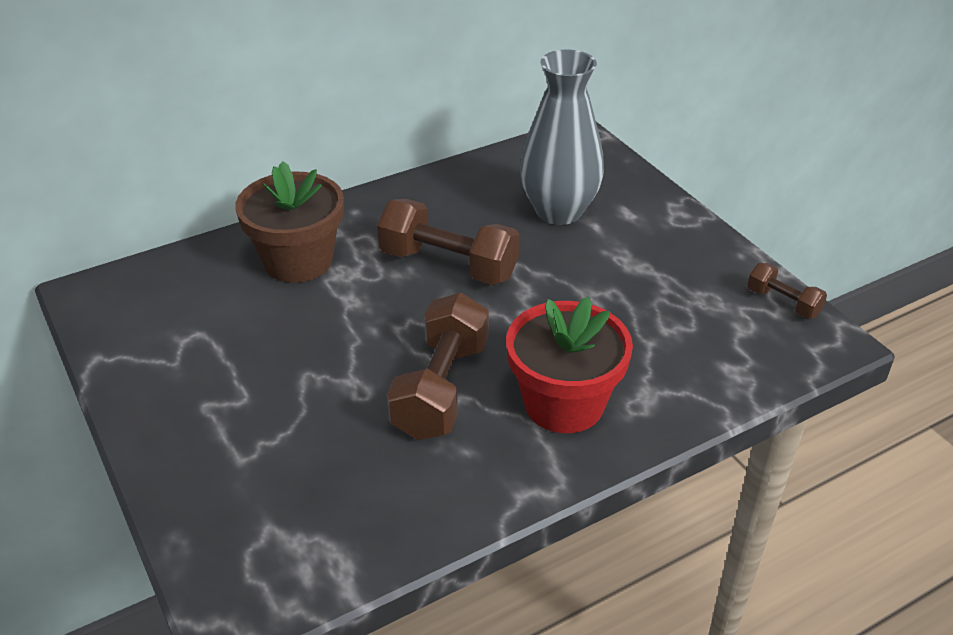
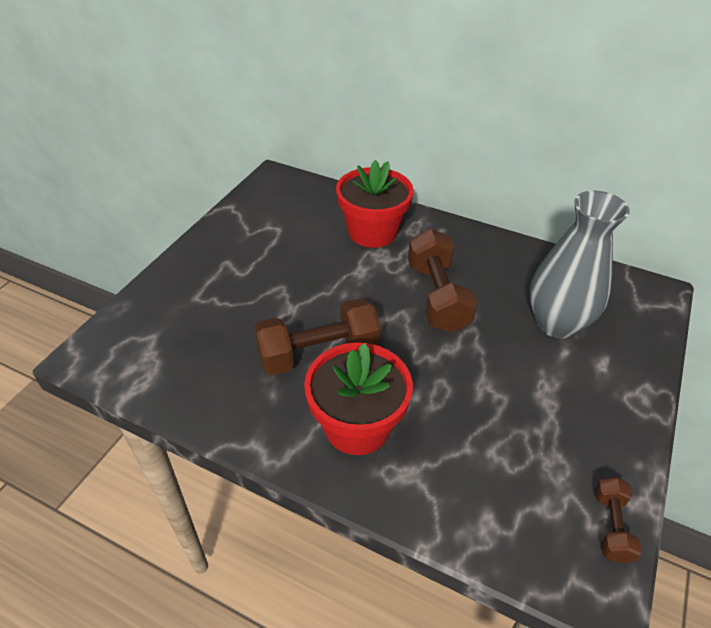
camera: 55 degrees right, 5 degrees up
brown flower pot [236,161,344,283] -> red flower pot [336,160,414,248]

